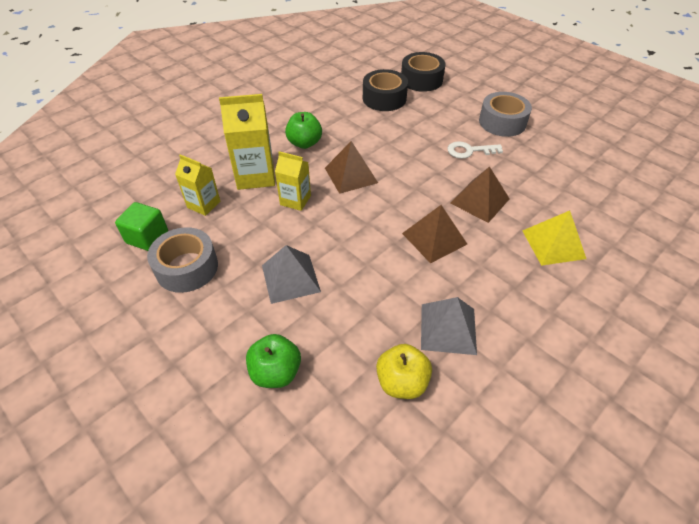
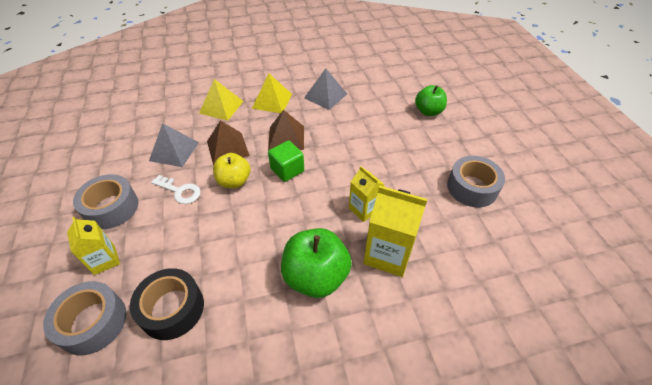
camera: 150 degrees left, 0 degrees up
green cube [115,202,168,251] -> green cube moved to [268,140,304,182]
yellow carton [175,155,221,216] -> yellow carton moved to [67,217,120,275]
grey pyramid [262,245,321,304] -> grey pyramid moved to [149,123,199,167]
green apple [285,112,322,149] -> green apple [281,228,352,298], size x1.54
brown pyramid [325,141,378,194] -> none
yellow apple [376,344,432,399] -> yellow apple moved to [213,153,250,188]
black tape [401,52,446,92] -> grey tape [43,281,127,355]
none -> yellow pyramid [252,74,292,113]

